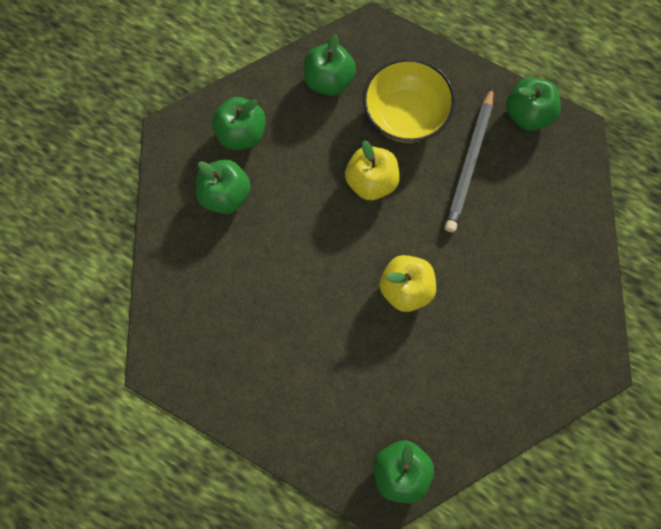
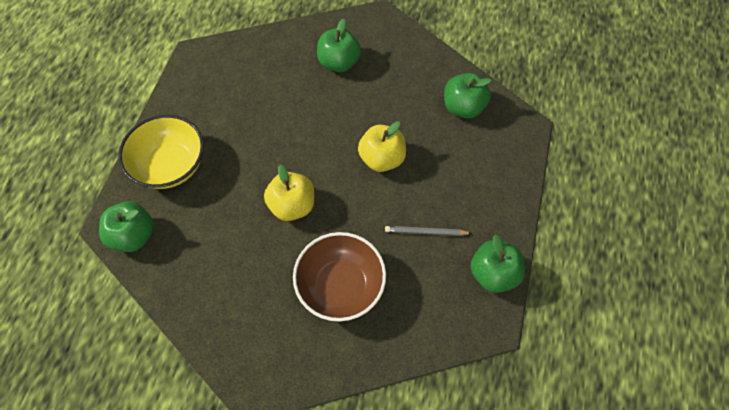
camera: 75 degrees right, 10 degrees down
green apple [212,97,266,150] -> none
yellow bowl [363,58,455,143] -> yellow bowl moved to [118,115,204,189]
grey pencil [445,87,493,232] -> grey pencil [385,226,472,236], size x0.57
none -> brown bowl [293,232,386,322]

